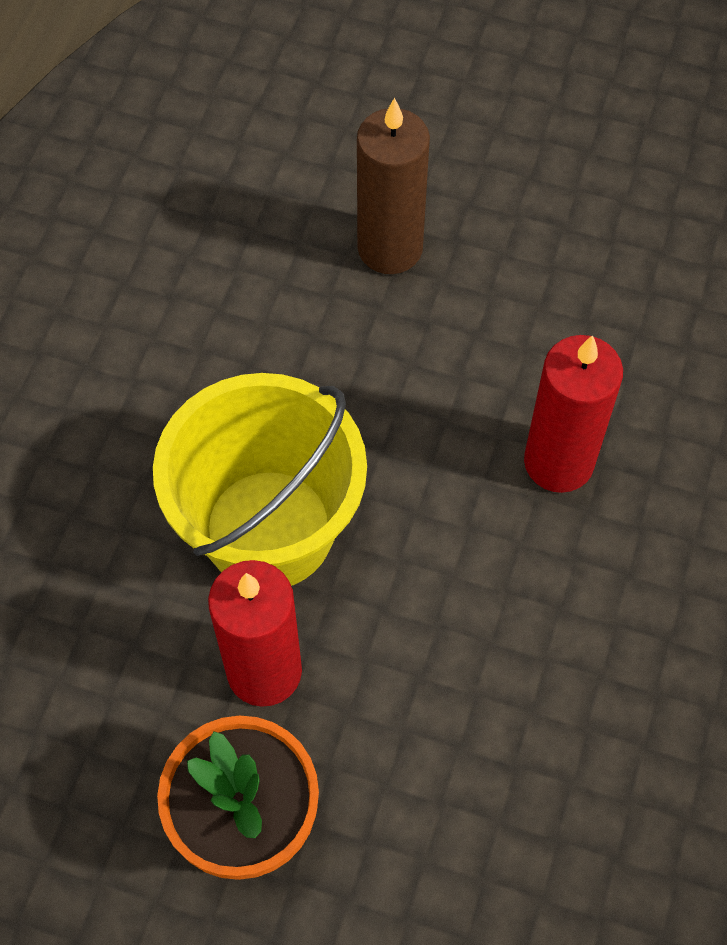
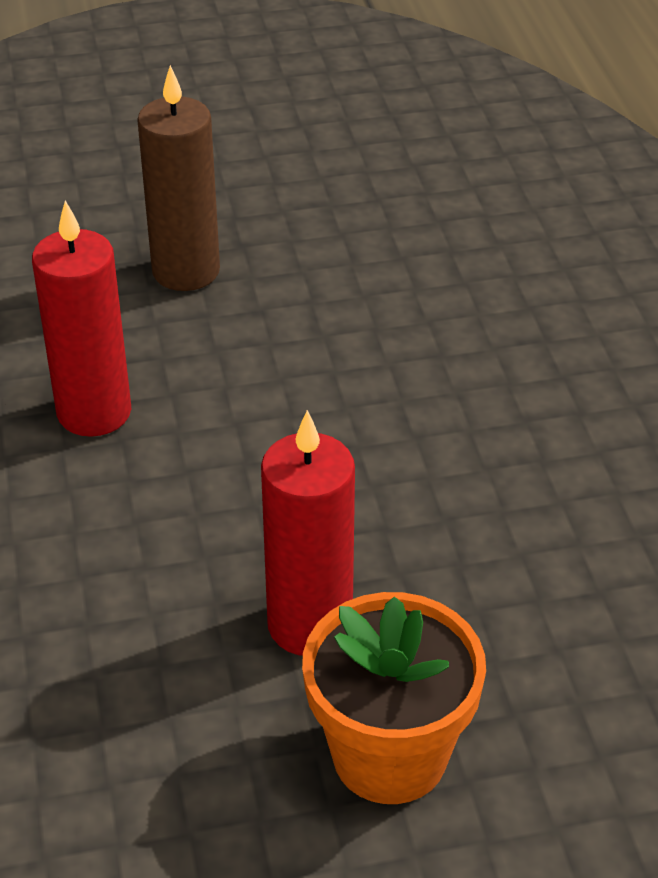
camera: 30 degrees left, 20 degrees down
yellow bucket [153,373,367,586] -> none
red candle [524,335,623,493] -> red candle moved to [32,200,131,437]

